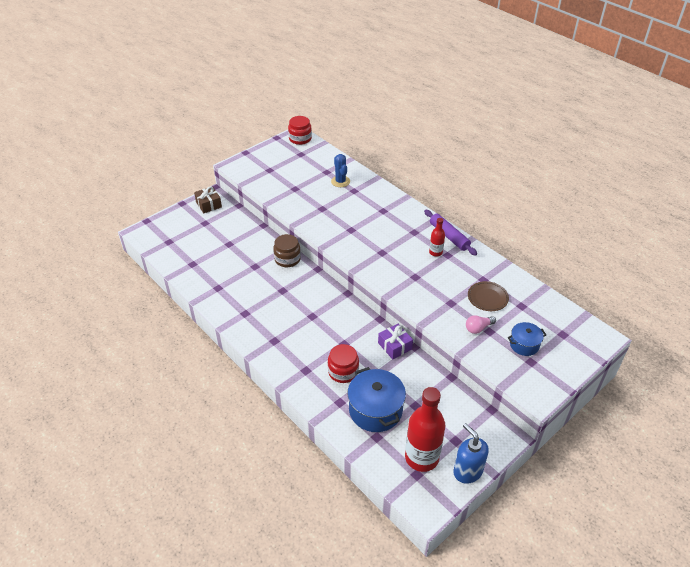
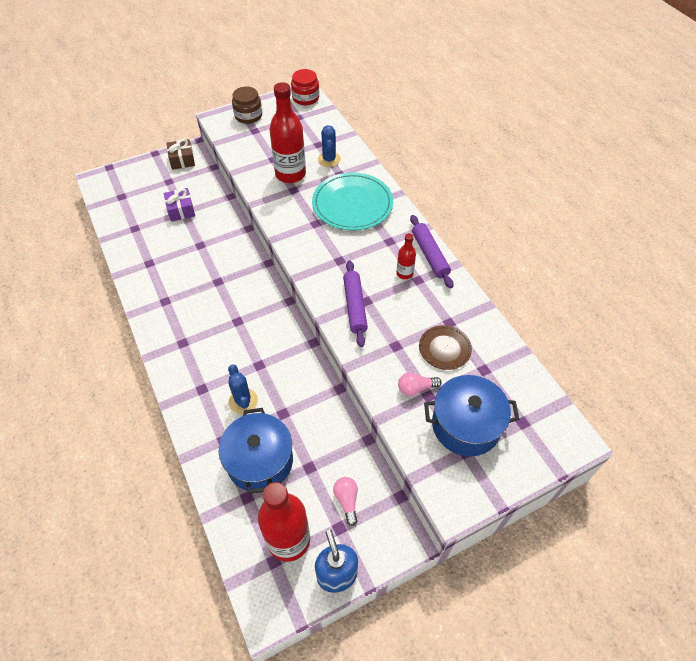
camera: 15 degrees right, 10 degrees up
brown jar [273,234,301,267] -> brown jar moved to [232,87,262,124]
red jar [328,344,359,383] -> blue cactus [228,364,258,414]
purple gift [378,324,413,360] -> purple gift moved to [164,188,195,222]
blue pot [507,322,546,356] -> blue pot [424,375,519,456], size x1.77
none -> red bottle [270,82,306,183]
none -> turquoise plate [312,172,393,230]
none -> pink light bulb [333,477,358,526]
none -> purple rolling pin [343,260,368,347]

